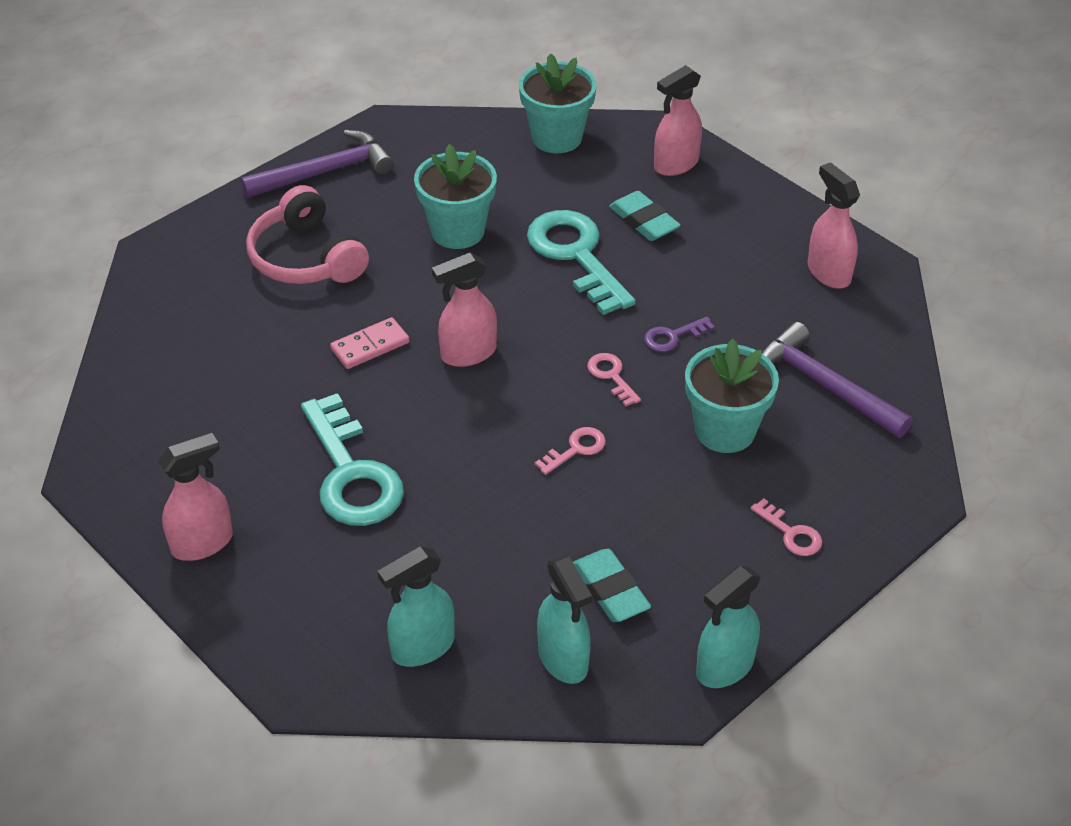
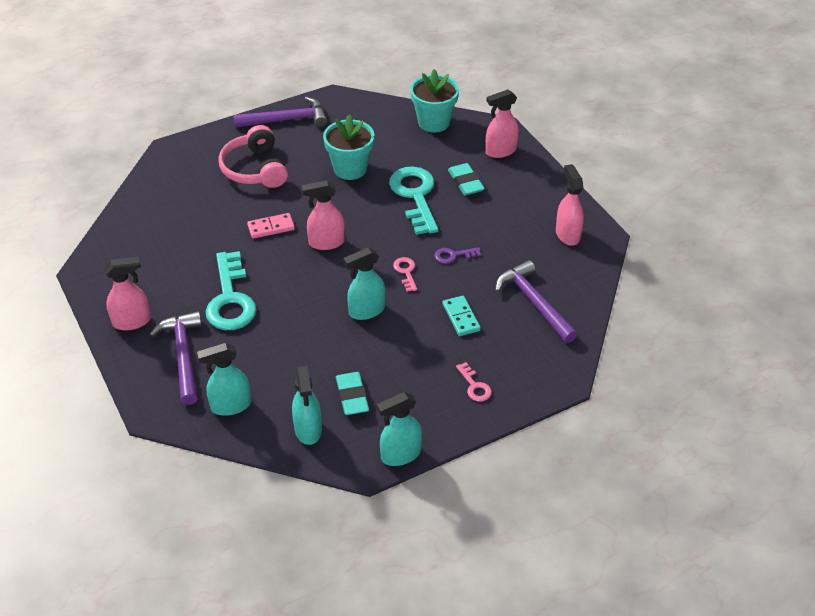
camera: 15 degrees right, 0 degrees up
pink key [535,427,606,475] -> turquoise spray bottle [343,248,385,320]
turquoise flower pot [685,339,779,453] -> turquoise domino [442,296,481,336]
none -> purple hammer [149,311,202,405]

